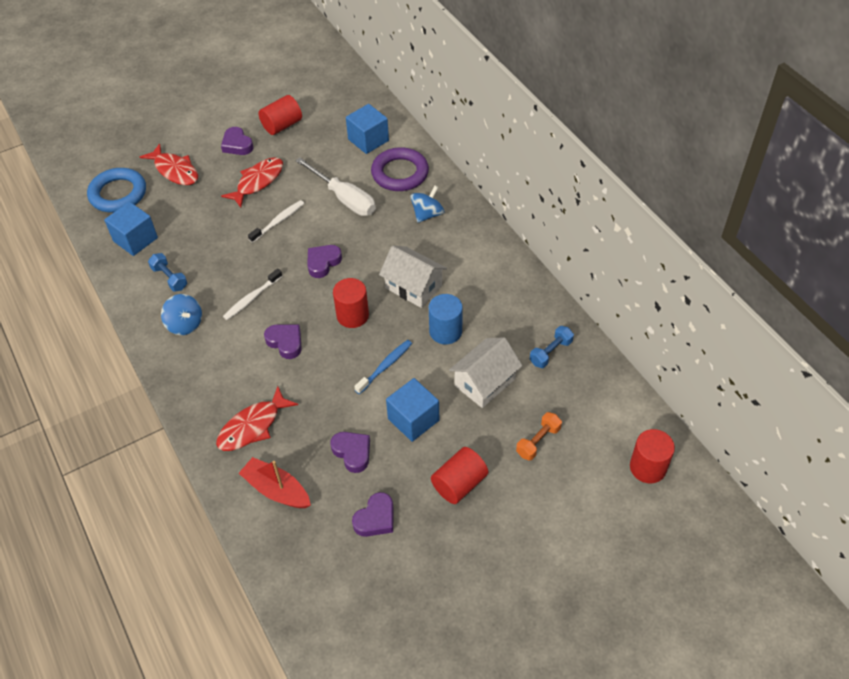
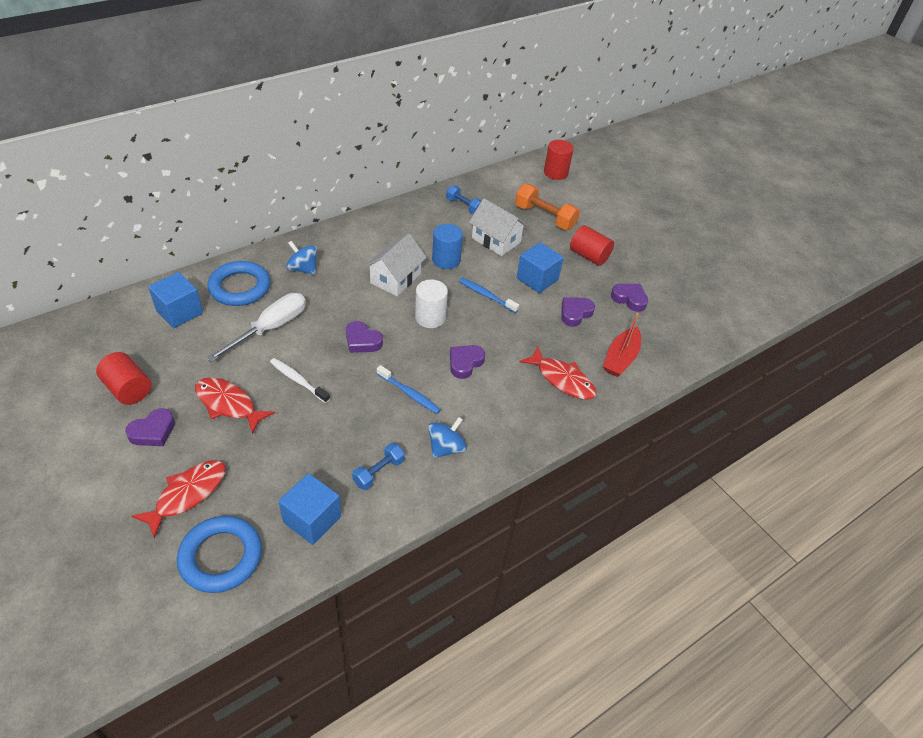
camera: 100 degrees left, 5 degrees down
white toothbrush [223,268,282,320] -> blue toothbrush [377,365,441,414]
red cylinder [333,278,369,328] -> white cylinder [415,280,448,328]
purple ring [371,147,429,191] -> blue ring [208,261,270,306]
orange dumbbell [516,412,562,460] -> orange dumbbell [515,184,580,230], size x1.63

